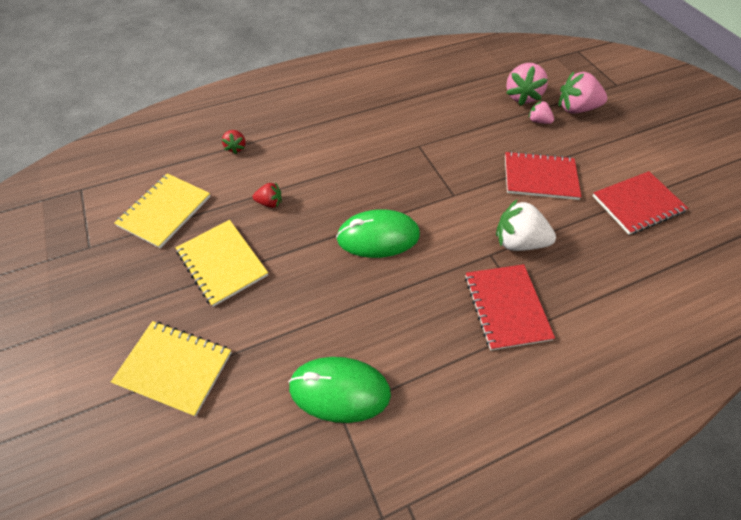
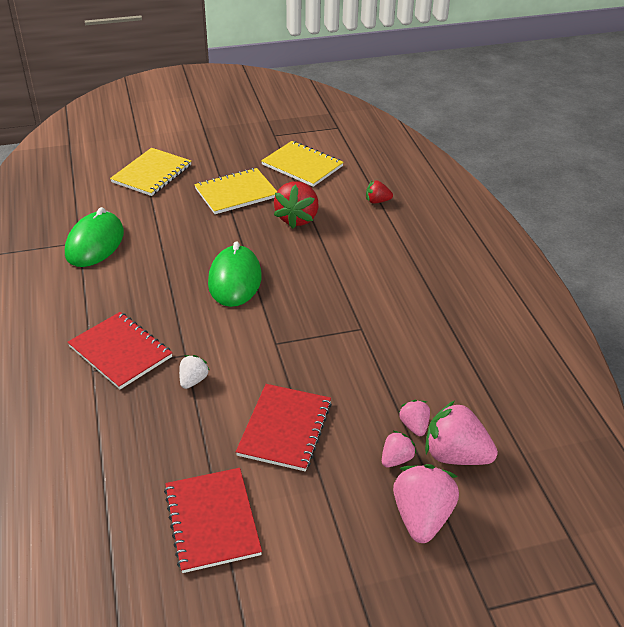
camera: 100 degrees right, 15 degrees down
red strawberry [253,182,282,208] -> red strawberry [274,181,319,229], size x1.88
red notebook [465,264,555,350] -> red notebook turned 45 degrees clockwise [67,312,172,389]
white strawberry [496,199,556,251] -> white strawberry [179,355,210,389], size x0.53
none -> pink strawberry [399,400,430,436]

